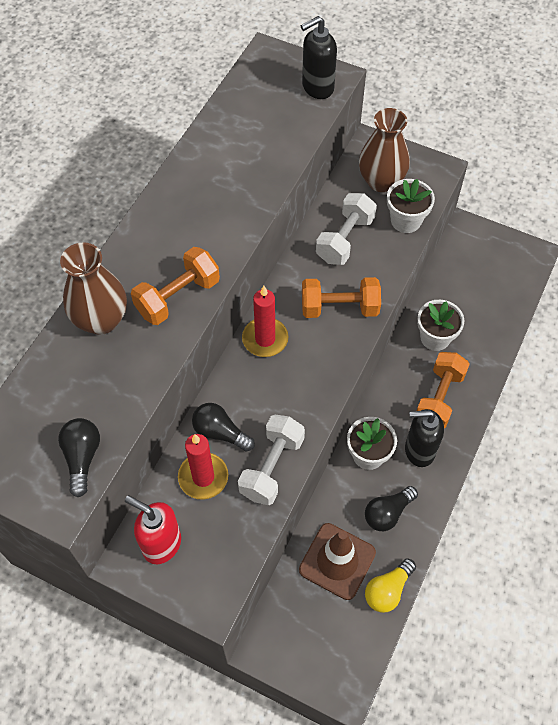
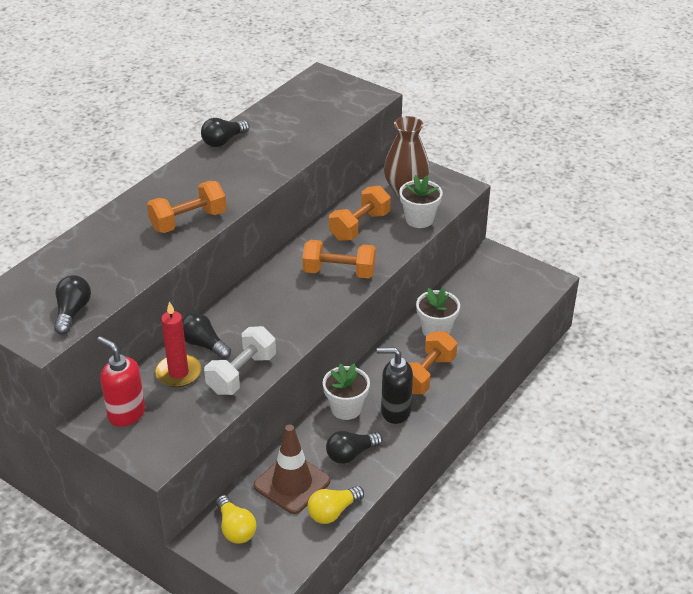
camera: 10 degrees right, 20 degrees down
brown vase [60,242,127,335] -> none
red candle [242,286,288,357] -> none
black soap dispenser [301,16,337,99] -> none
white dumbbell [316,193,377,265] -> orange dumbbell [329,186,391,241]
none -> black light bulb [201,118,249,147]
none -> yellow light bulb [216,495,256,544]

